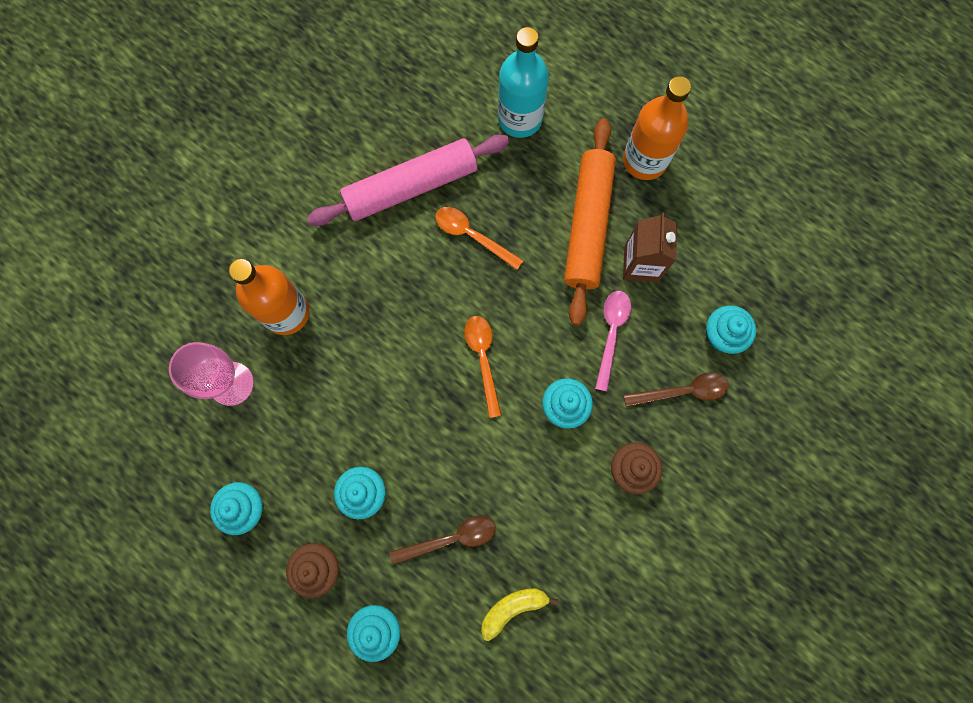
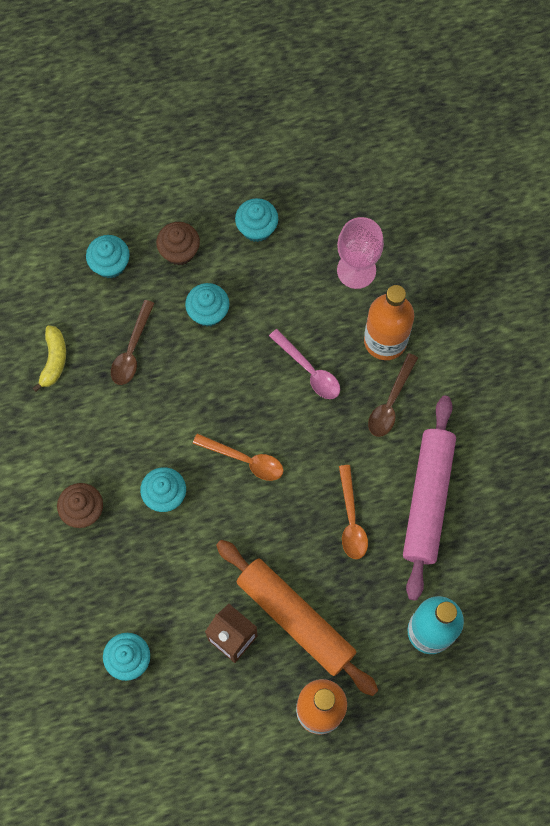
camera: 125 degrees right, 5 degrees down
orange spoon [435,207,524,270] -> orange spoon turned 105 degrees clockwise [339,465,368,559]
pink spoon [595,291,631,391] -> pink spoon moved to [269,329,340,399]
brown spoon [624,373,729,407] -> brown spoon moved to [368,353,418,437]

